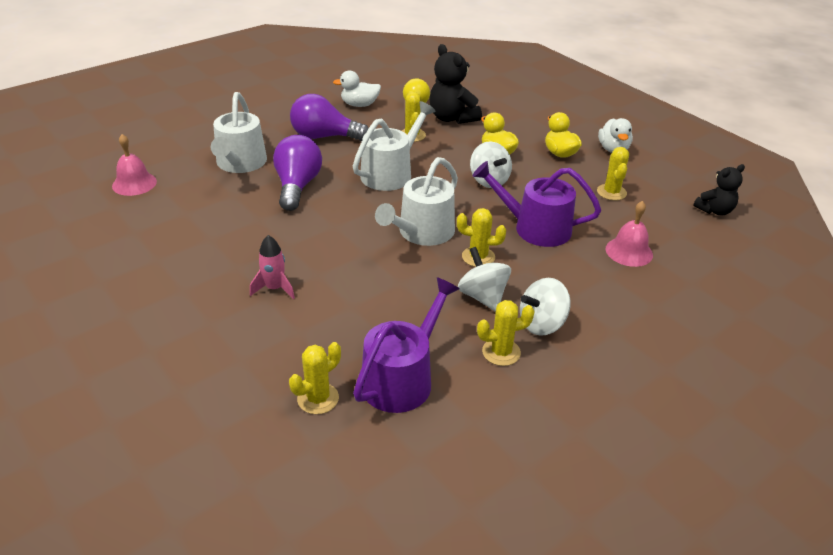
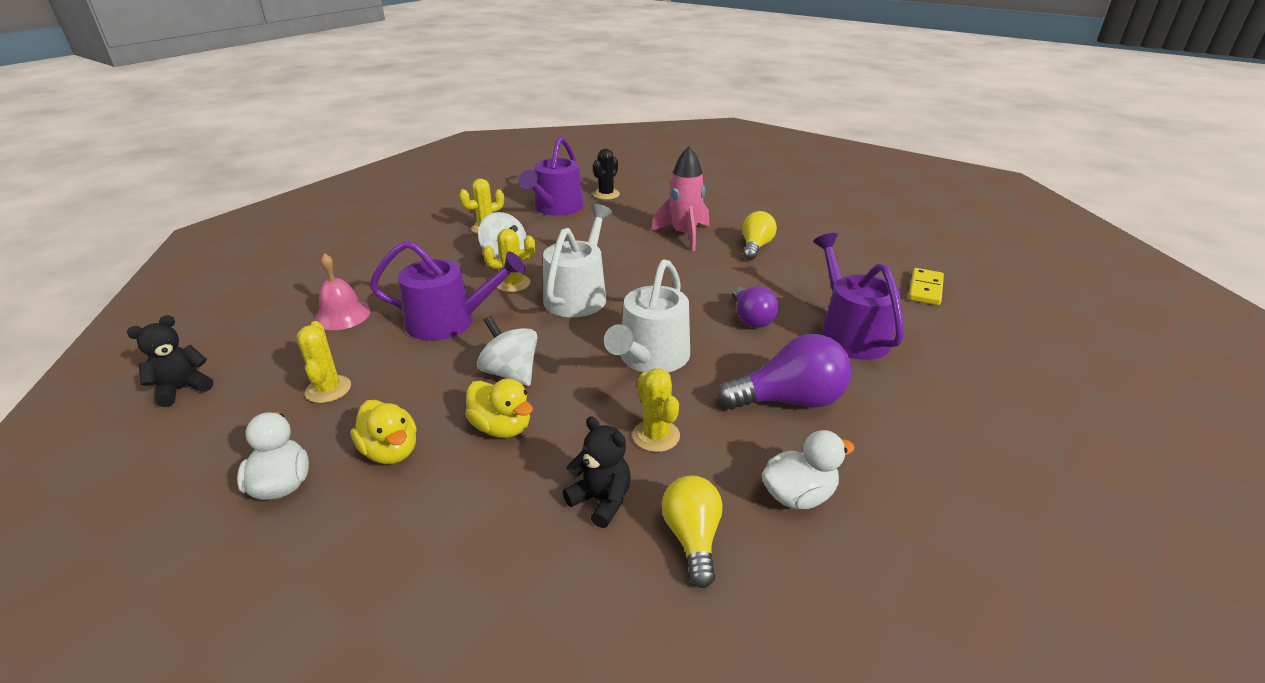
camera: 165 degrees right, 5 degrees down
pink bell [112,134,157,196] -> yellow domino [909,268,944,305]
white watering can [211,92,267,173] -> purple watering can [813,233,904,360]
pink rocket [250,235,295,299] -> pink rocket [651,146,709,251], size x1.58
purple light bulb [273,135,322,211] -> purple light bulb [732,286,779,328], size x0.67
yellow cactus [289,342,341,414] -> black cactus [593,149,620,200]
black teddy bear [429,44,482,124] -> black teddy bear [563,416,631,528], size x0.63
white spinning top [520,278,571,336] -> none
none -> yellow light bulb [742,211,777,260]

